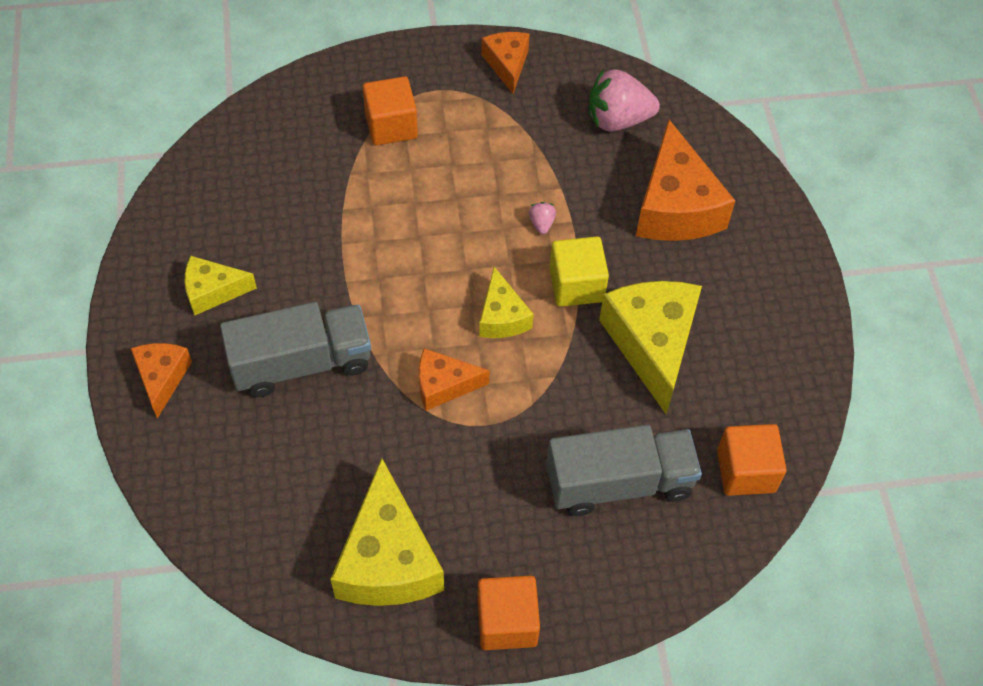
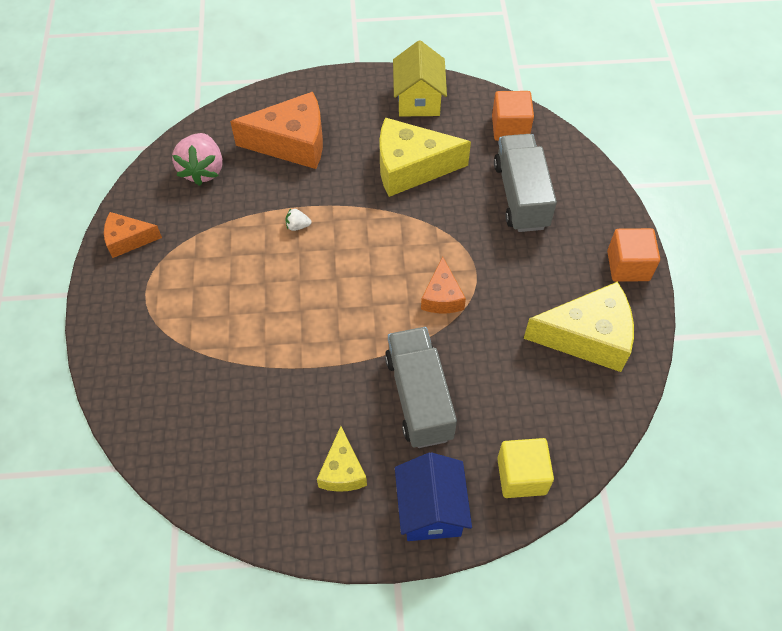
camera: 85 degrees left, 0 degrees up
orange cheese [131,343,192,418] -> blue house [395,452,472,541]
orange cube [363,76,418,145] -> none
yellow cheese [479,267,534,338] -> none
pink strawberry [528,202,556,234] -> white strawberry [285,209,311,231]
yellow cube [549,236,609,307] -> yellow cube moved to [497,438,554,498]
none -> yellow house [393,40,447,116]

